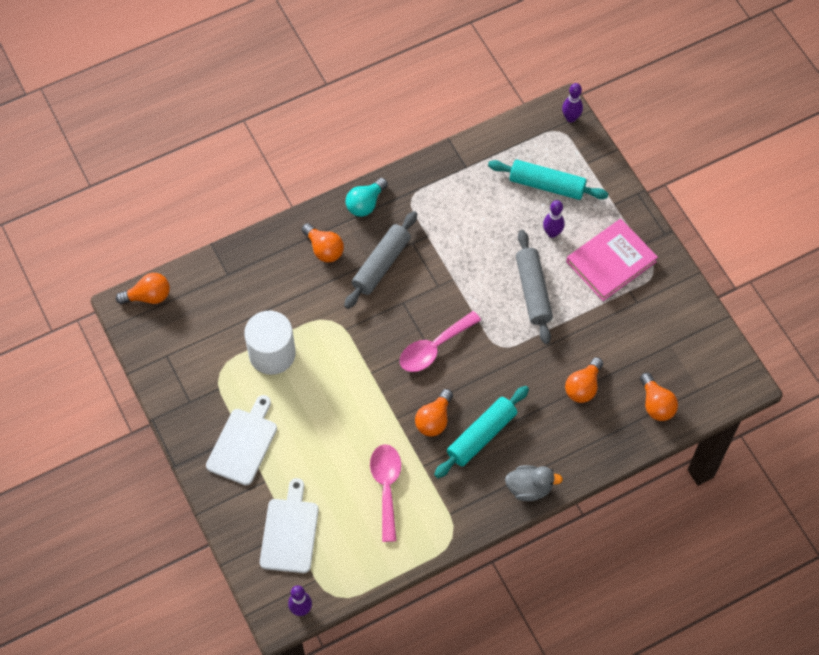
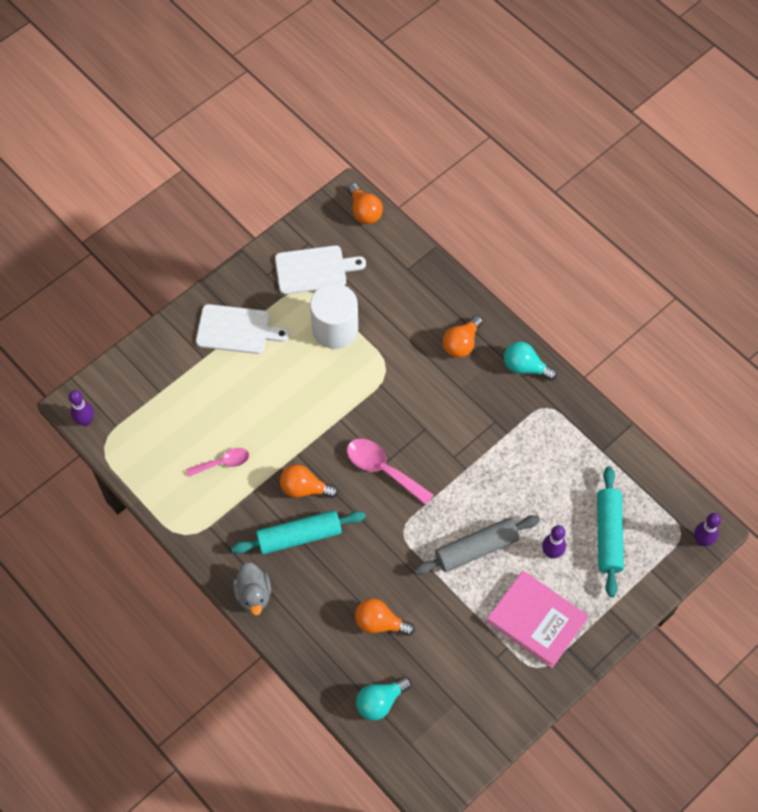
camera: 75 degrees right, 0 degrees up
white cutting board [260,478,319,573] -> white cutting board moved to [275,245,366,294]
grey rolling pin [344,211,417,309] -> none
pink spoon [370,444,401,542] -> pink spoon [186,448,249,477], size x0.64
turquoise rolling pin [434,386,529,478] -> turquoise rolling pin turned 45 degrees counterclockwise [231,510,366,554]
orange light bulb [640,373,678,421] -> turquoise light bulb [356,676,411,721]

